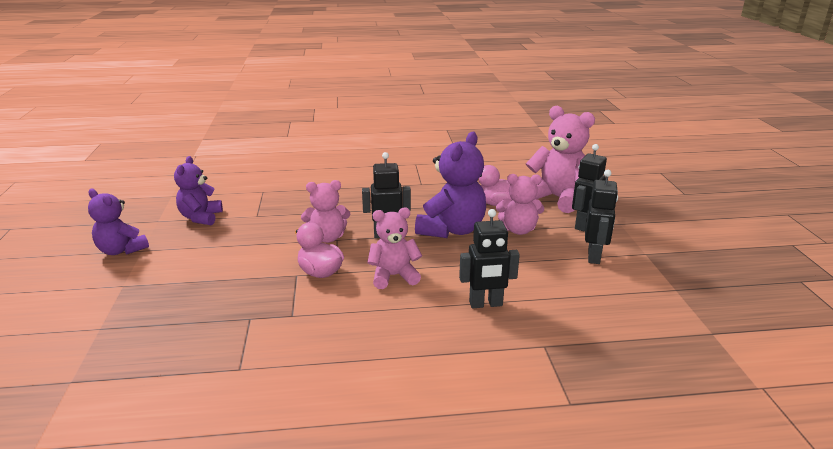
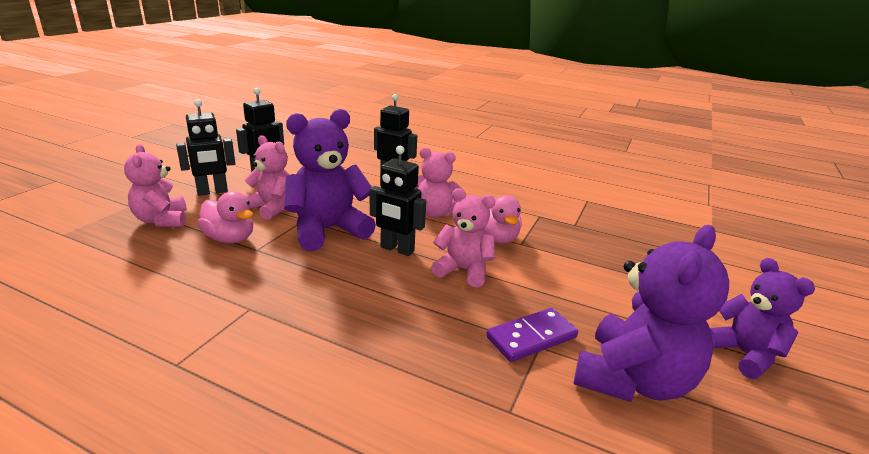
camera: 150 degrees left, 0 degrees up
purple teddy bear [174,156,223,225] -> purple teddy bear [574,225,729,402], size x1.56
pink teddy bear [526,106,595,213] -> pink teddy bear [124,144,187,227], size x0.64
none -> purple domino [486,308,578,362]

